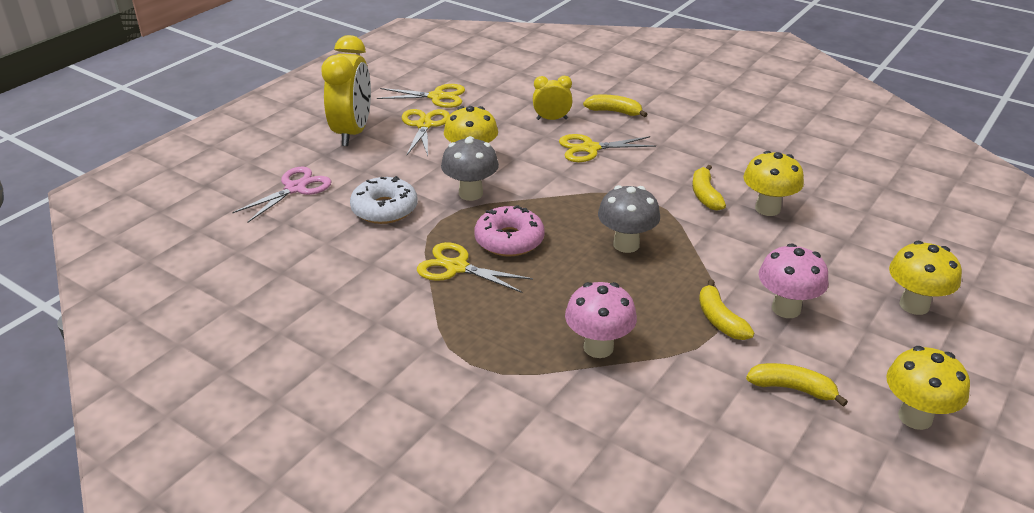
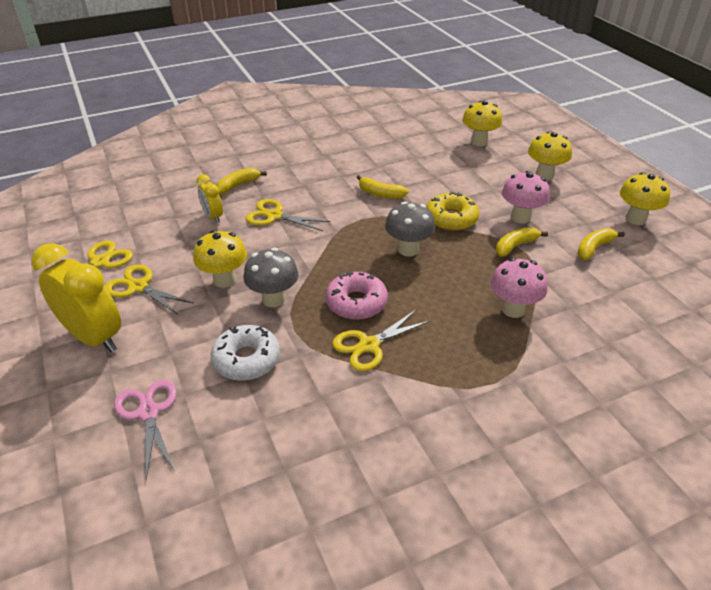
camera: 60 degrees left, 5 degrees up
yellow clock [533,76,573,120] -> yellow clock turned 60 degrees counterclockwise [196,174,223,223]
yellow scissors [559,134,656,162] -> yellow scissors turned 90 degrees clockwise [245,199,330,231]
yellow banana [699,279,754,340] -> yellow banana turned 135 degrees clockwise [496,227,548,257]
yellow mushroom [743,151,804,216] -> yellow mushroom moved to [462,101,502,146]
none -> yellow donut [426,192,479,231]

